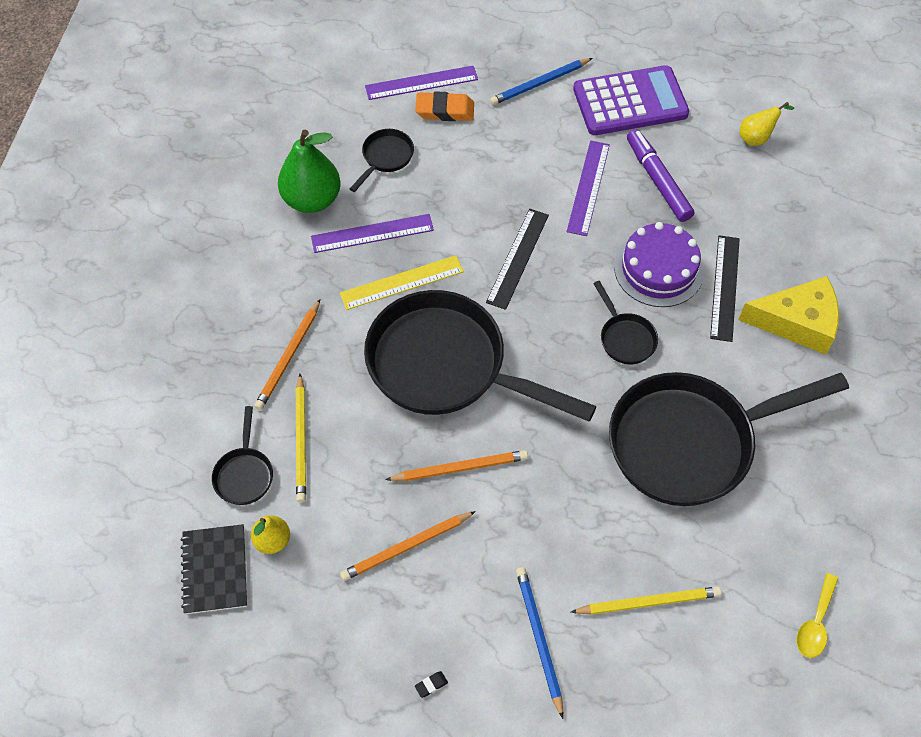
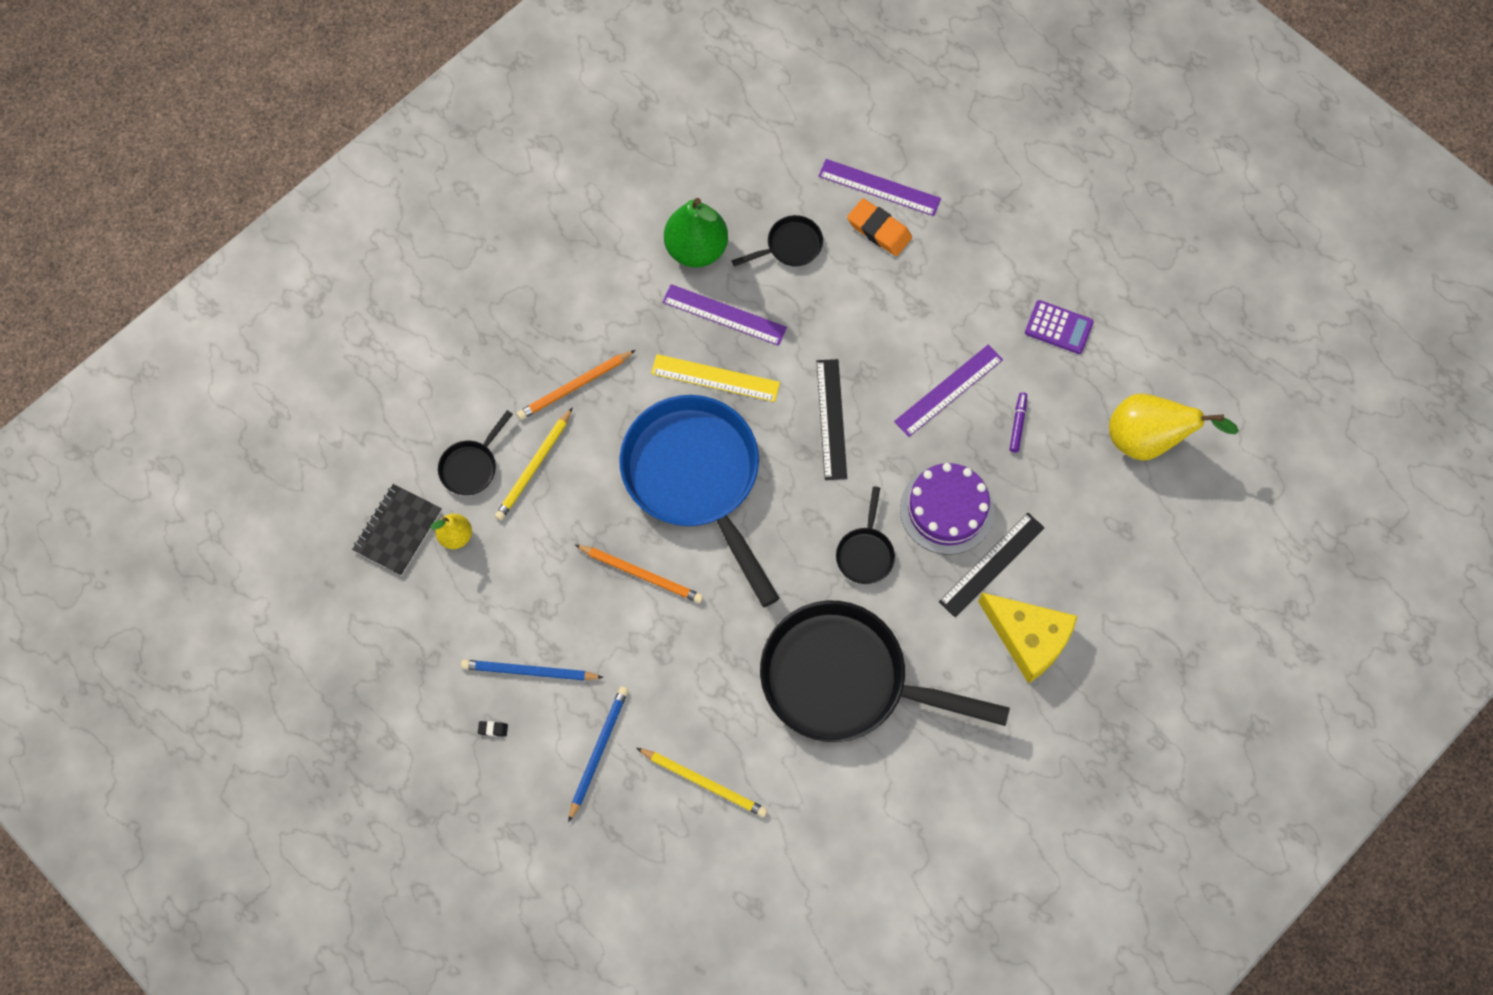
camera: 35 degrees right, 10 degrees up
orange pencil [340,511,476,581] -> none
black pan [364,290,597,422] -> blue pan [619,395,780,607]
black ruler [486,209,549,310] -> black ruler turned 60 degrees counterclockwise [817,359,847,480]
blue pencil [490,58,592,105] -> blue pencil moved to [461,660,604,681]
purple calculator [573,65,689,135] -> purple calculator [1025,300,1094,354], size x0.53
purple marker [627,129,694,222] -> purple marker [1010,392,1027,452], size x0.50
yellow pear [739,102,794,146] -> yellow pear [1109,393,1239,461], size x1.87
yellow spoon [797,573,839,658] -> none

